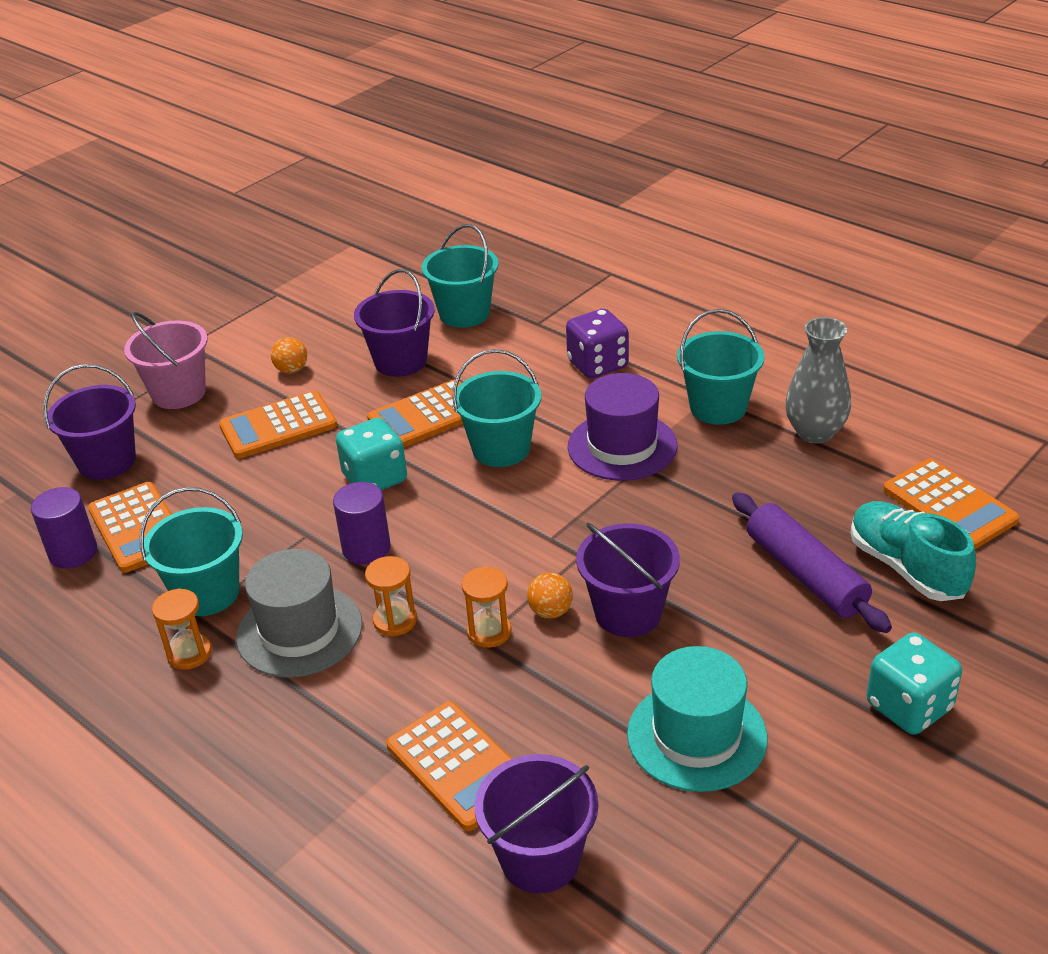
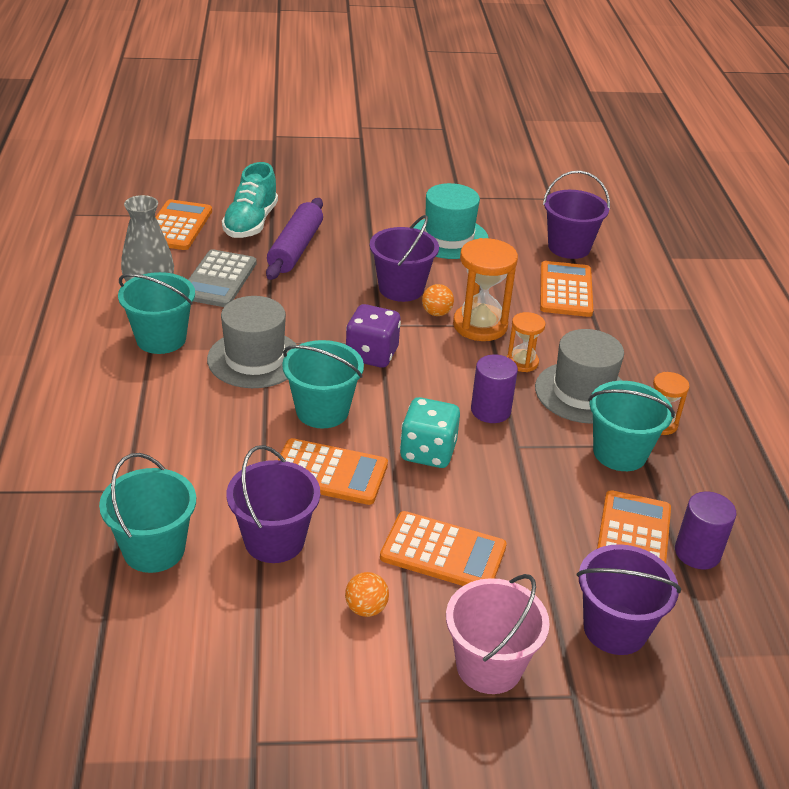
camera: 140 degrees left, 0 degrees up
orange hourglass [462,566,512,648] -> orange hourglass [453,238,518,341], size x1.76
purple dice [566,309,629,378] -> purple dice moved to [346,304,401,368]
purple hat [568,373,677,481] -> grey hat [207,296,297,388]
turquoise dice [867,632,962,735] -> none
none -> grey calculator [188,249,257,307]

